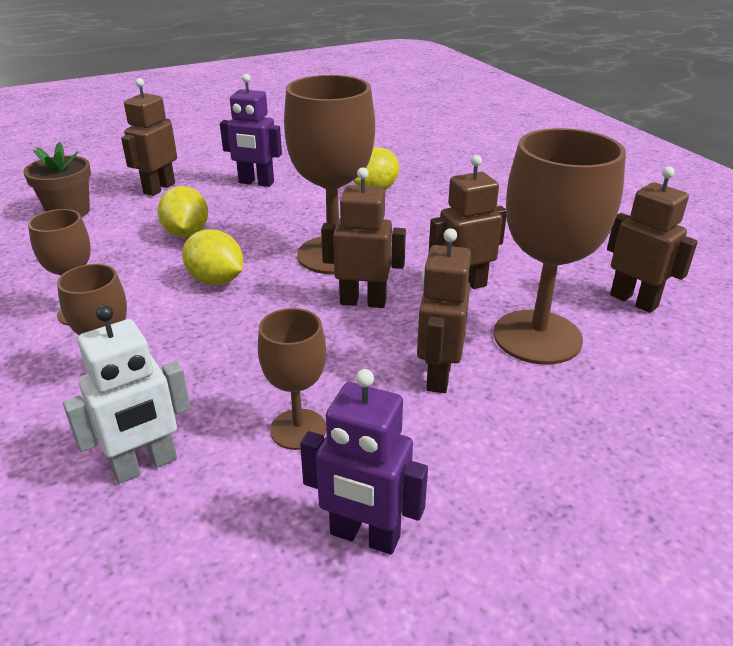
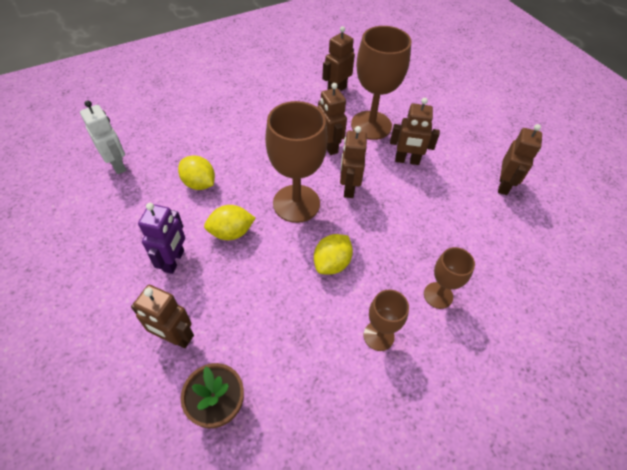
camera: 95 degrees left, 20 degrees up
white robot [63,305,191,484] -> white robot moved to [80,100,126,174]
yellow lemon [157,186,208,237] -> yellow lemon moved to [204,205,256,240]
brown goblet [258,308,326,450] -> none
purple robot [300,369,428,555] -> brown robot [498,124,542,195]

